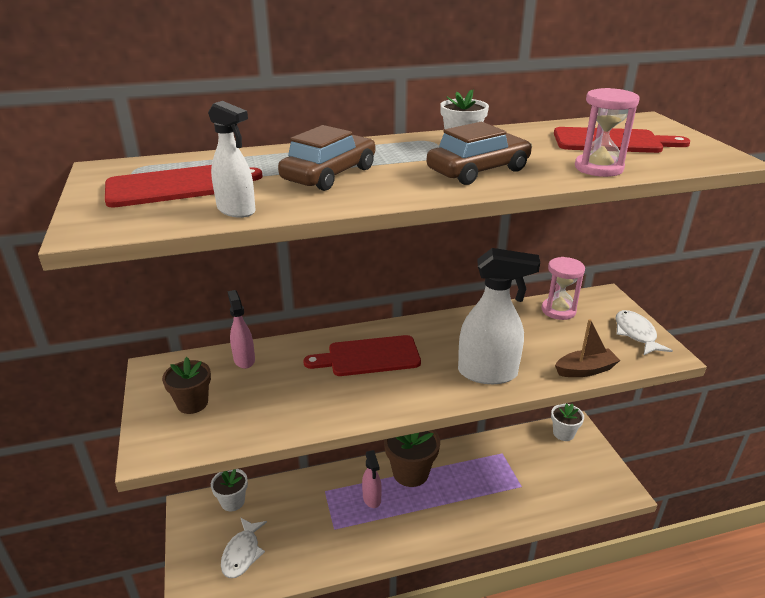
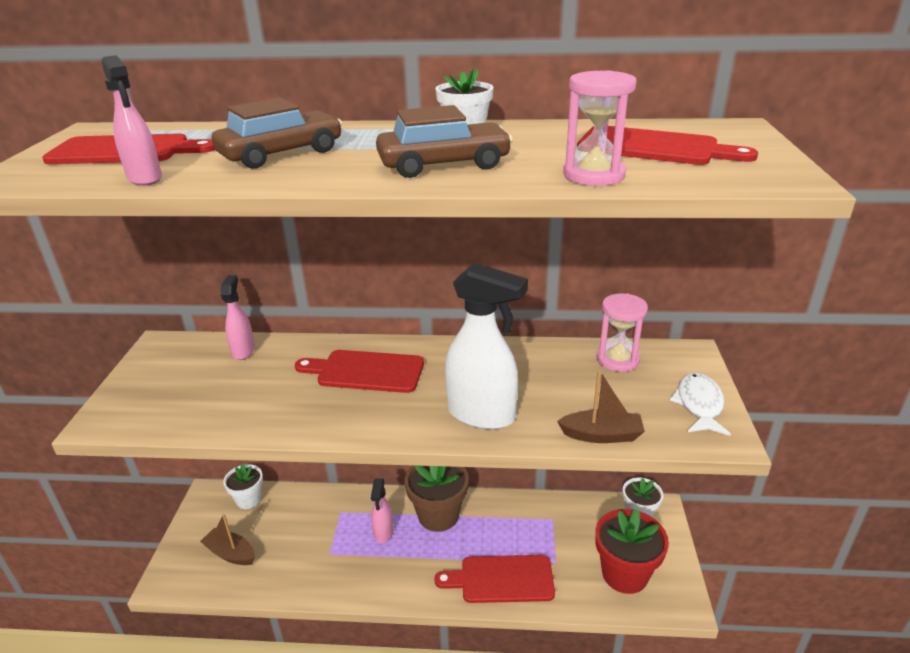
camera: 20 degrees right, 0 degrees up
brown flower pot [162,357,211,414] -> none
white spray bottle [208,101,256,218] -> pink spray bottle [102,55,162,186]
white fish [221,517,267,578] -> brown boat [200,514,255,565]
none -> red cutting board [434,555,555,603]
none -> red flower pot [595,509,669,594]

